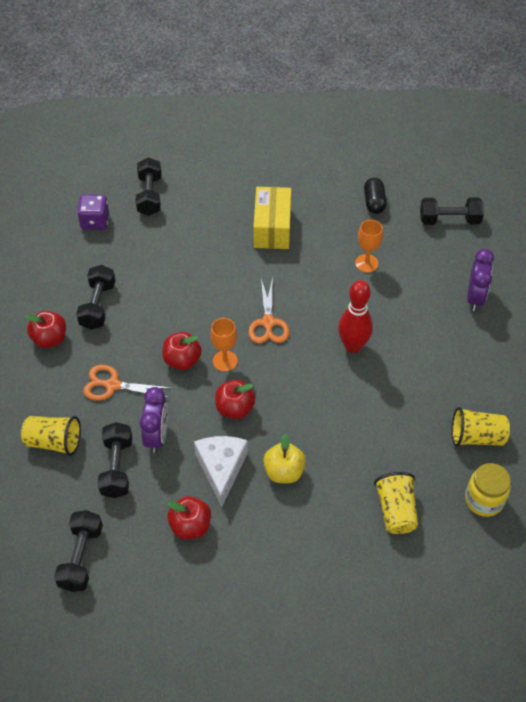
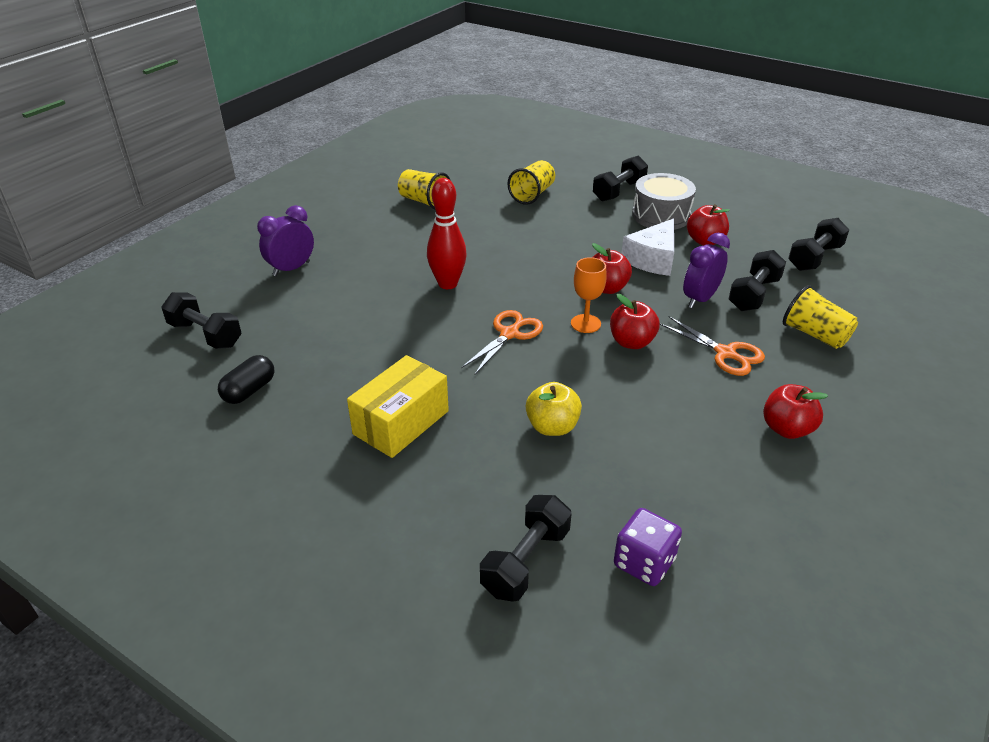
camera: 145 degrees left, 15 degrees down
black dumbbell [76,265,116,330] -> black dumbbell moved to [593,155,648,202]
yellow apple [263,434,306,483] -> yellow apple moved to [526,382,582,436]
orange goblet [355,220,383,273] -> none
yellow jar [465,463,511,517] -> none
none -> grey drum [632,173,696,230]

